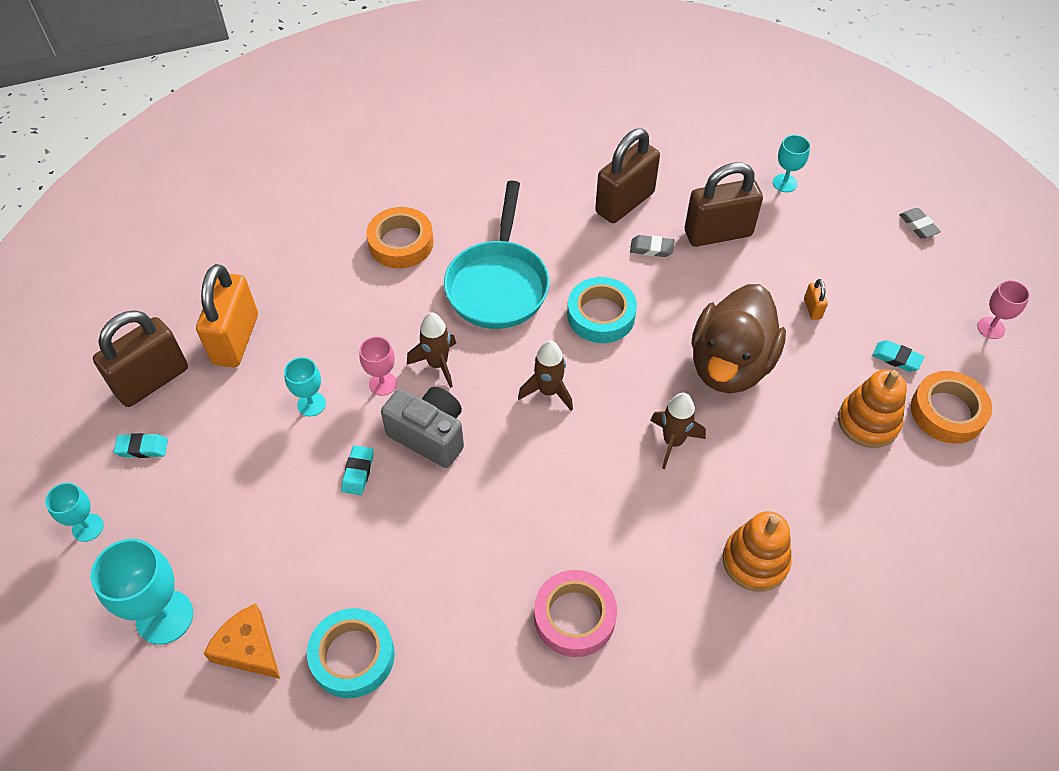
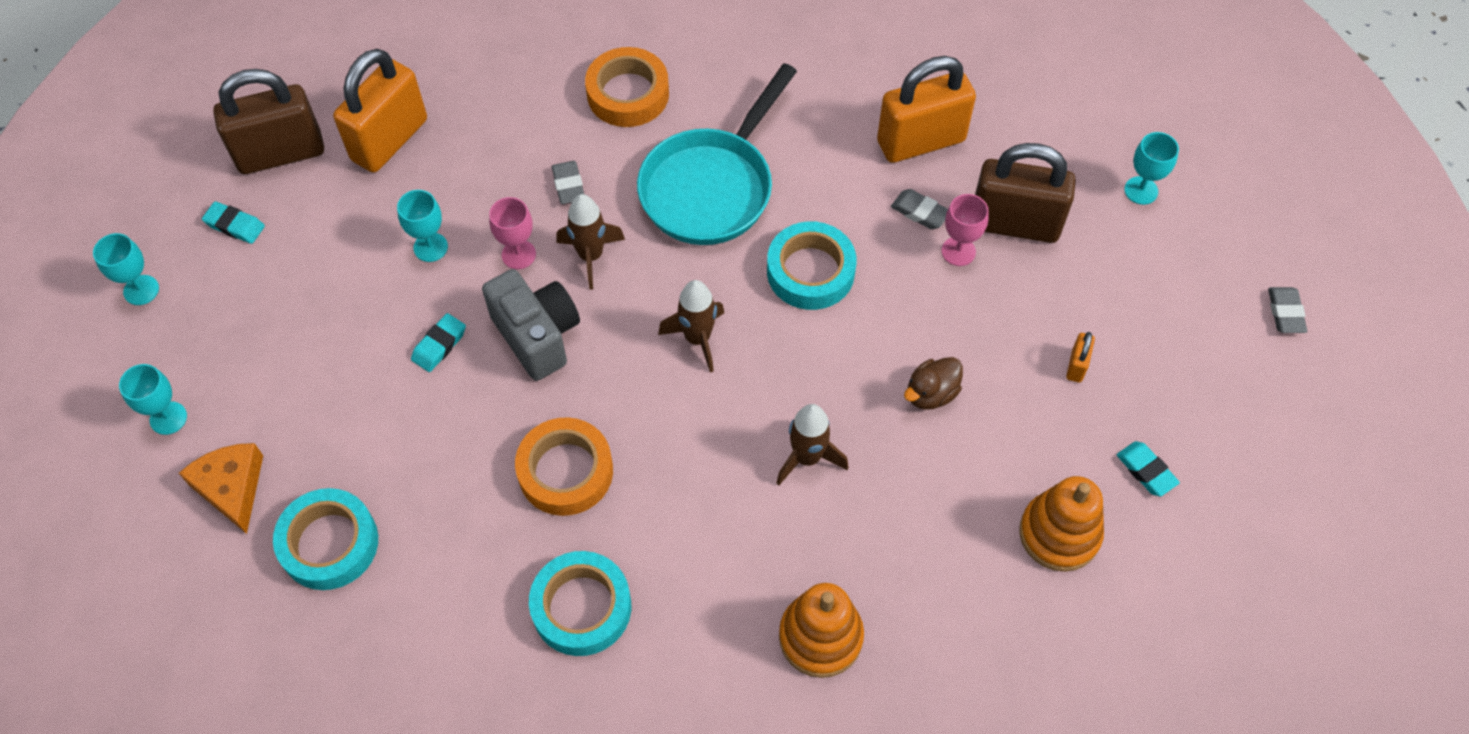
camera: 25 degrees right, 5 degrees up
turquoise goblet [91,539,193,645] -> turquoise goblet [119,364,187,435], size x0.57
pink tape [534,570,617,657] -> turquoise tape [529,551,631,656]
brown padlock [595,129,660,223] -> orange padlock [877,56,976,163]
brown duck [691,284,786,394] -> brown duck [904,357,963,410], size x0.42
orange tape [911,371,992,444] -> orange tape moved to [515,417,613,516]
pink goblet [977,280,1030,339] -> pink goblet moved to [942,194,989,266]
none -> grey eraser [552,161,584,204]

